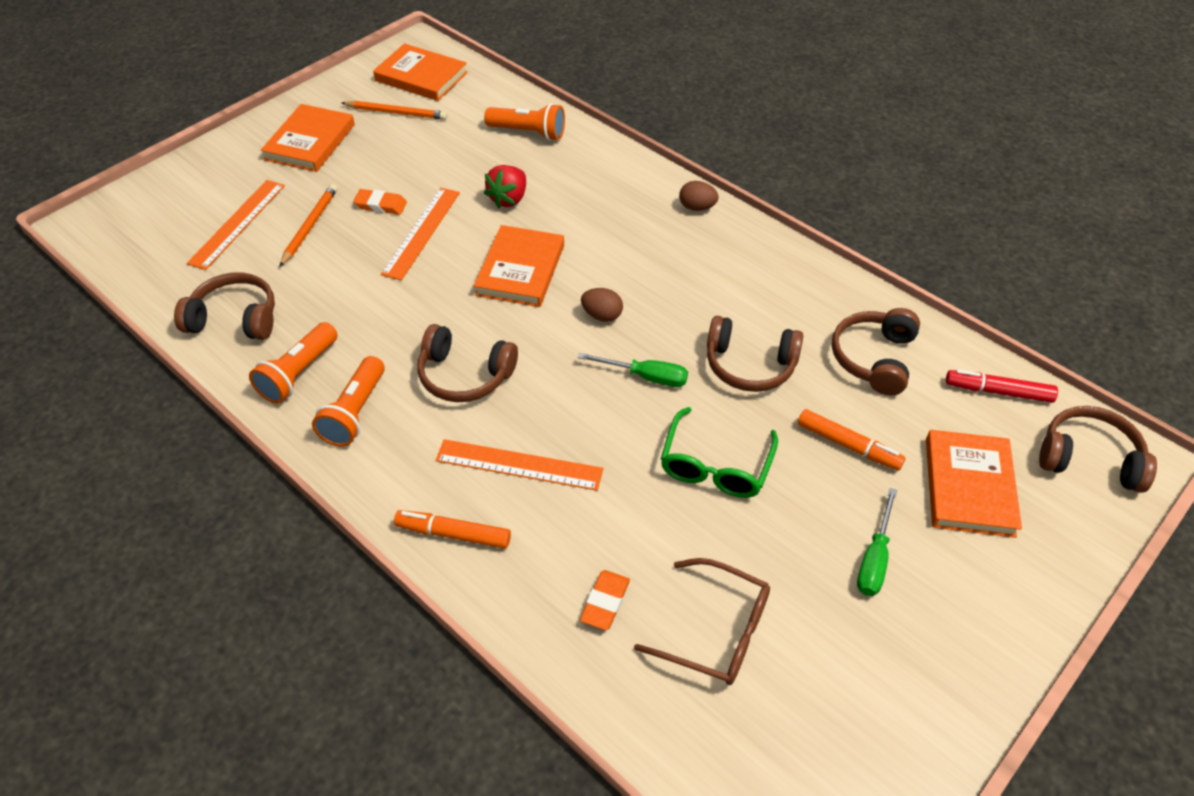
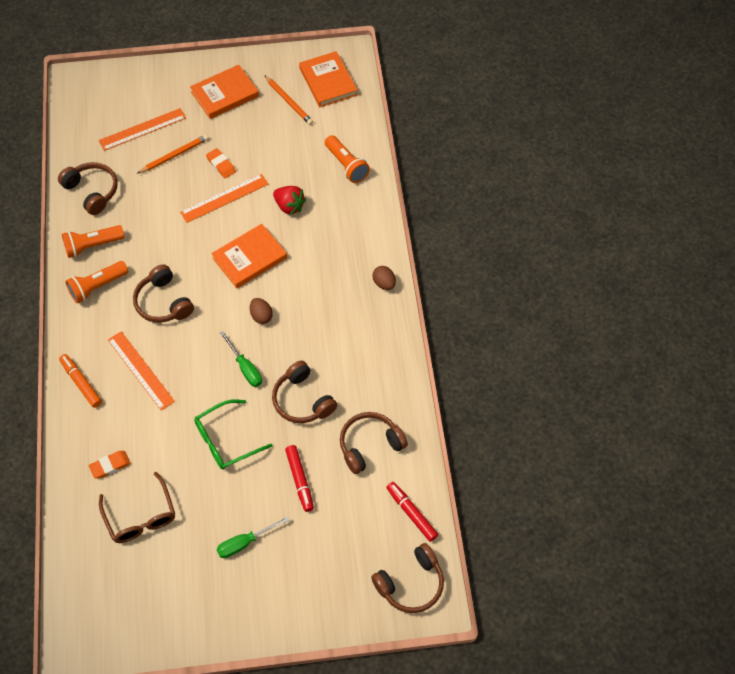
camera: 40 degrees right, 10 degrees up
red strawberry [484,165,526,208] -> red strawberry turned 120 degrees counterclockwise [273,186,306,215]
orange marker [798,409,905,471] -> red marker [285,445,314,512]
orange book [926,430,1022,538] -> none
brown headphones [1039,406,1157,493] -> brown headphones turned 90 degrees clockwise [371,543,444,613]

